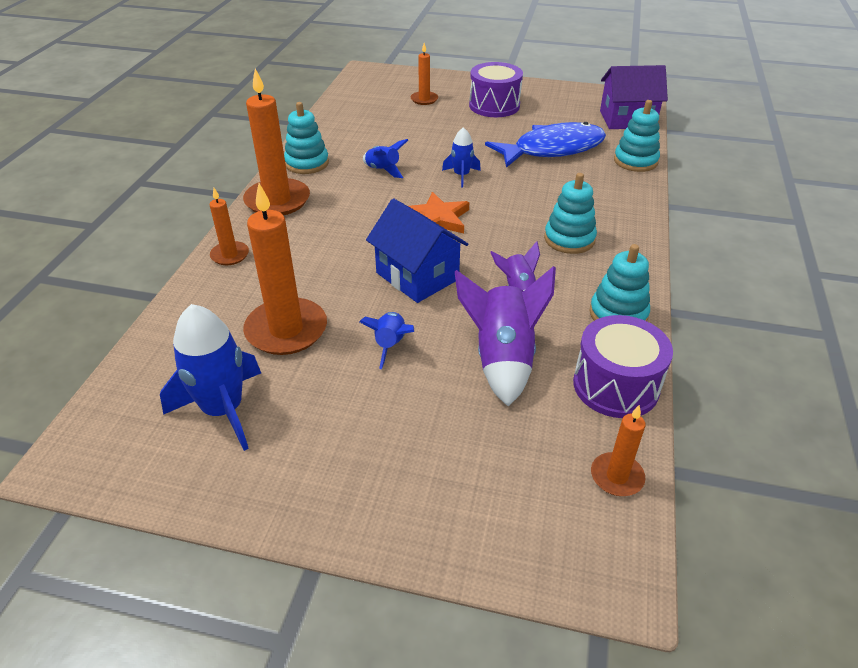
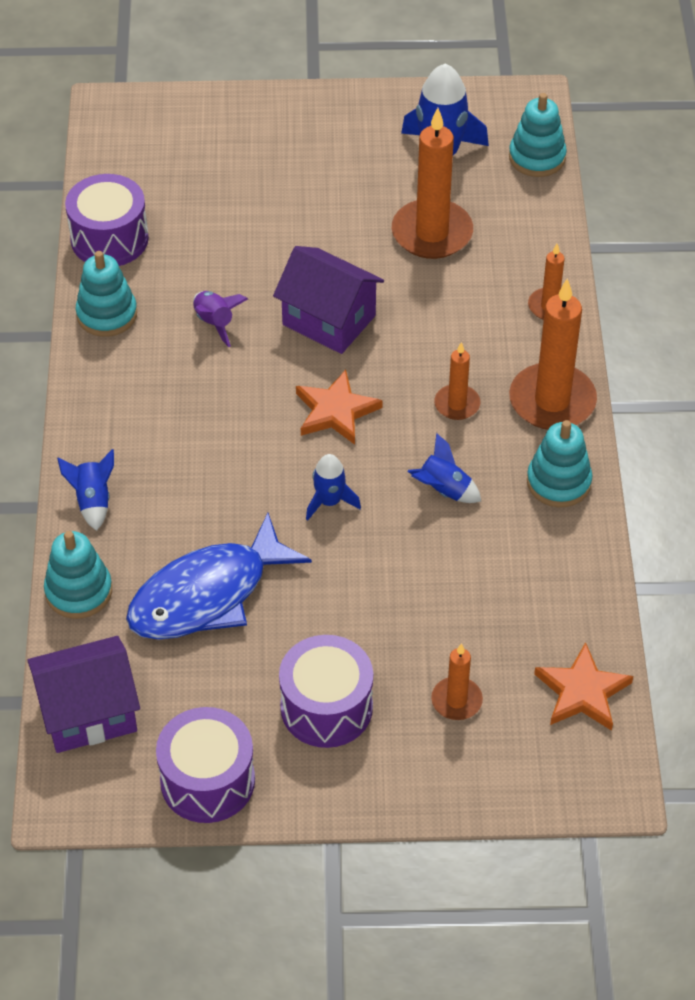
camera: 165 degrees right, 10 degrees up
blue rocket [359,312,414,369] -> blue rocket moved to [57,449,114,531]
blue house [366,198,468,303] -> purple house [273,246,384,354]
purple rocket [455,266,556,406] -> none
turquoise stacking toy [544,173,597,254] -> turquoise stacking toy moved to [509,93,567,177]
orange candle [591,405,646,496] -> orange candle moved to [434,342,480,420]
none -> purple drum [156,707,255,823]
none -> orange star [534,642,633,731]

